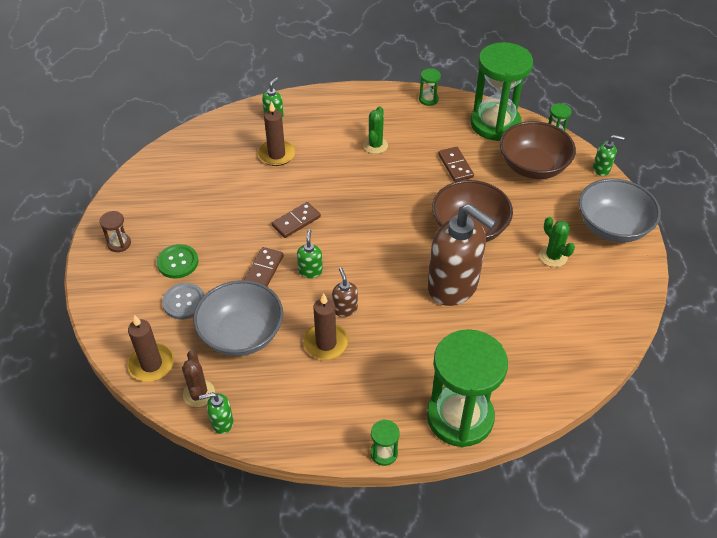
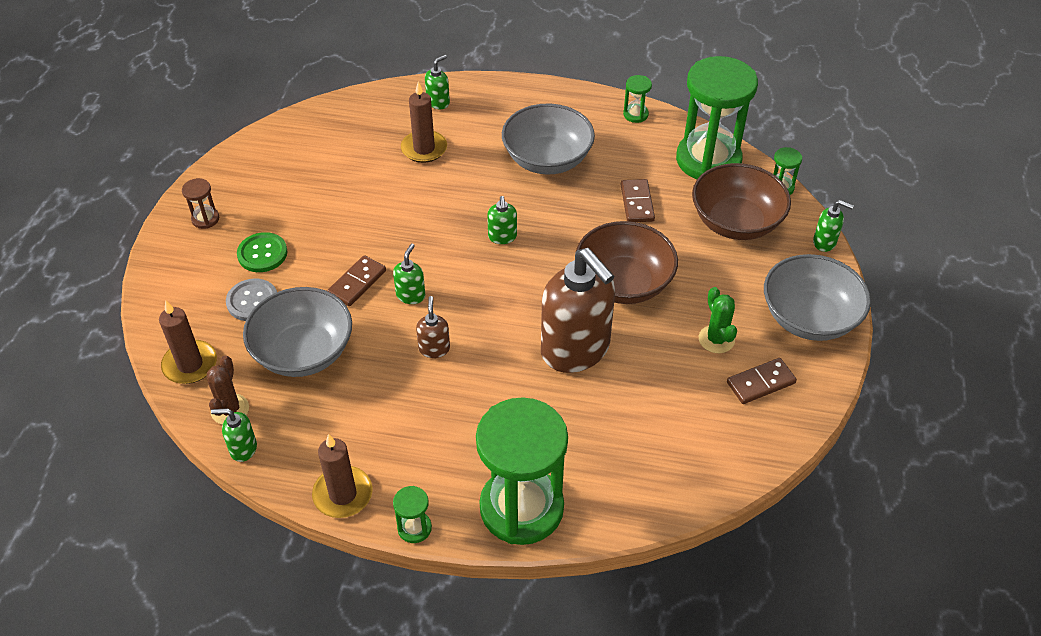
camera: 15 degrees right, 0 degrees up
brown domino [272,202,321,238] -> brown domino moved to [727,358,797,404]
brown candle [303,293,349,360] -> brown candle moved to [312,434,372,518]
green cactus [363,106,388,154] -> grey bowl [502,104,595,174]
none -> green soap dispenser [487,196,517,244]

